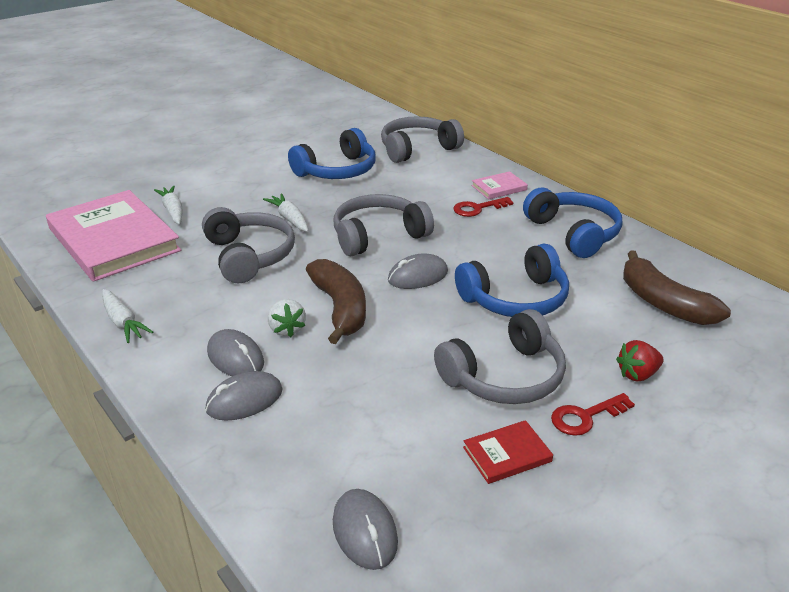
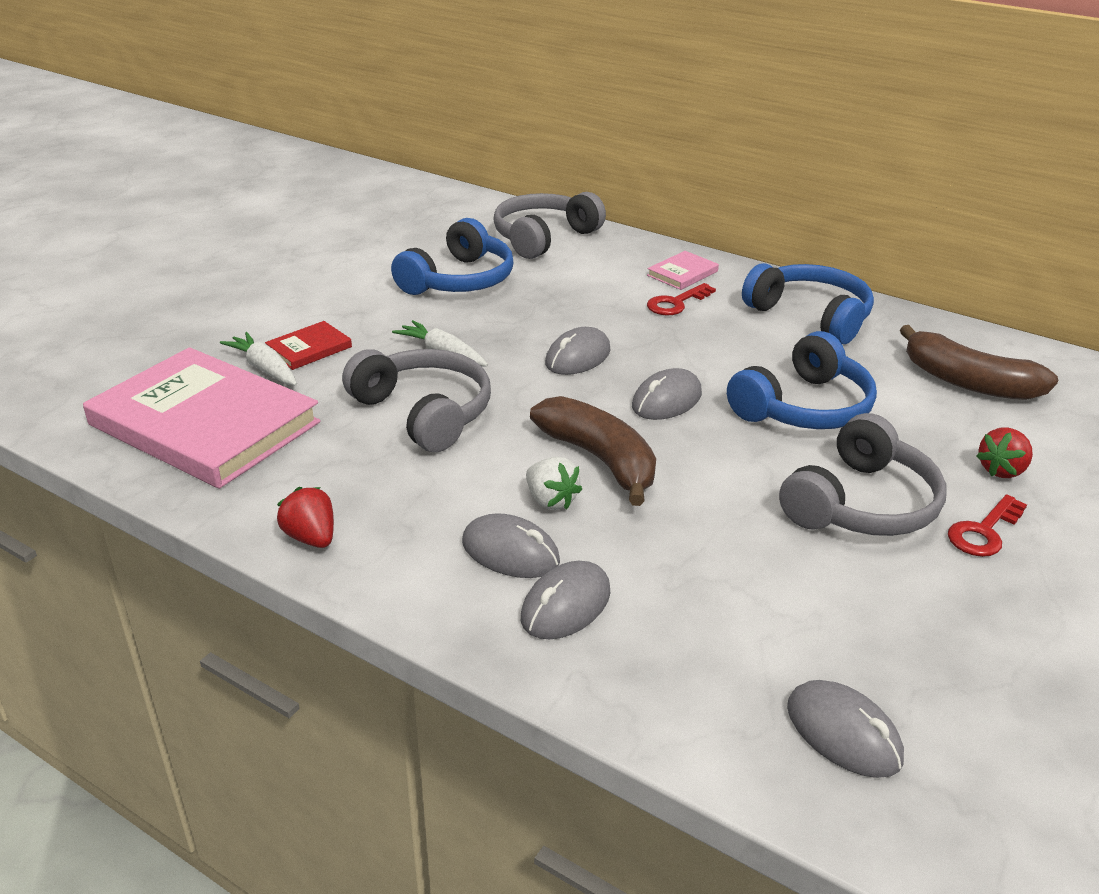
camera: 20 degrees left, 0 degrees up
white carrot [102,289,153,343] -> red strawberry [277,487,334,548]
grey headphones [334,194,434,256] -> grey mouse [545,327,610,375]
red book [463,420,553,484] -> red book moved to [265,321,352,370]

